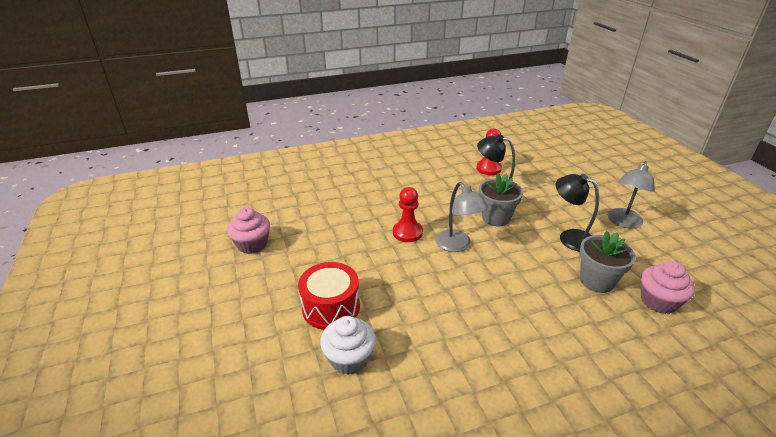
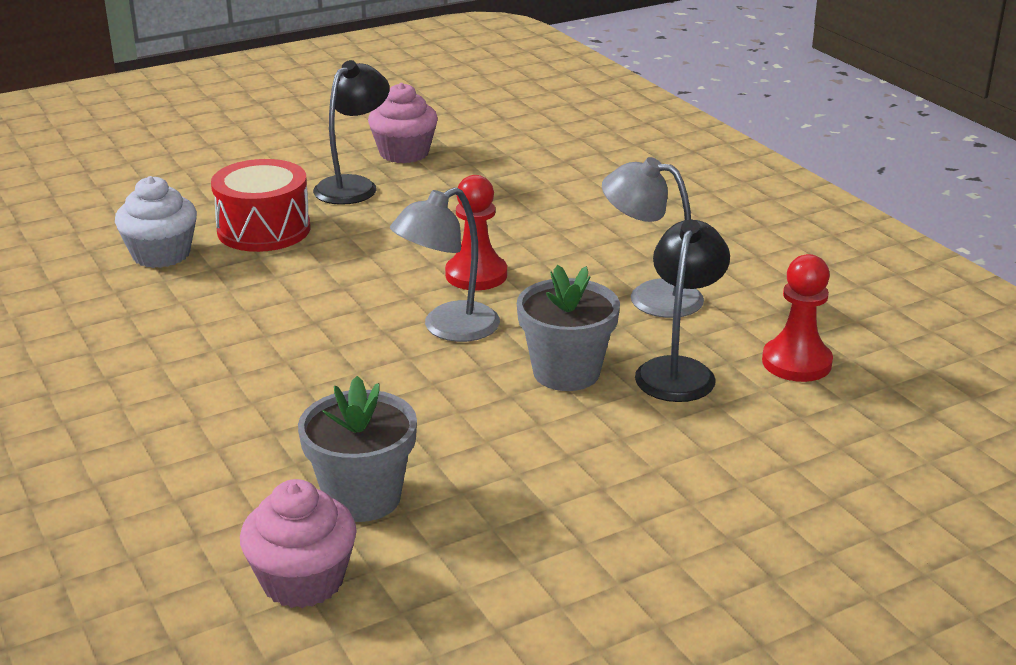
camera: 80 degrees right, 5 degrees down
black lamp [556,174,599,251] -> black lamp moved to [313,60,390,205]
grey lamp [608,161,655,228] -> grey lamp moved to [602,157,704,318]

